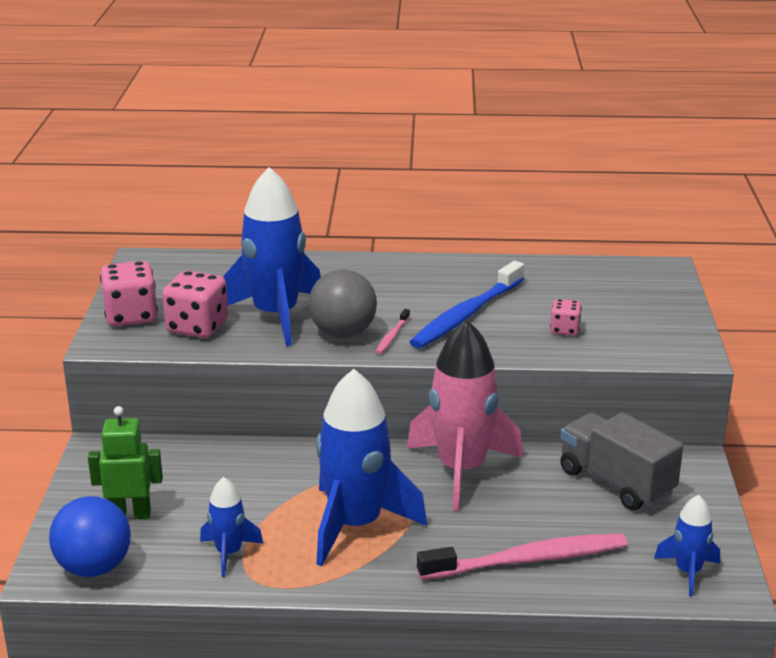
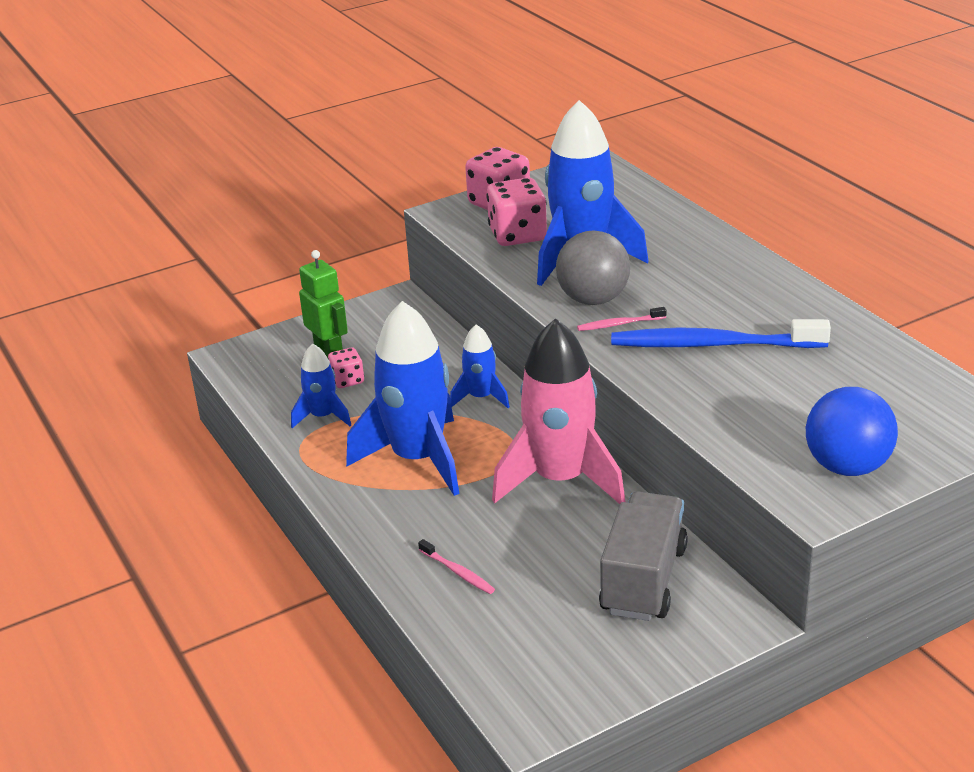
camera: 60 degrees right, 5 degrees up
blue ball [49,496,131,577] -> blue ball moved to [806,387,898,476]
pink toothbrush [417,533,627,580] -> pink toothbrush [418,539,495,594], size x0.44
pink dice [550,299,582,336] -> pink dice moved to [328,348,364,388]
blue rocket [654,495,720,596] -> blue rocket moved to [450,324,510,408]

